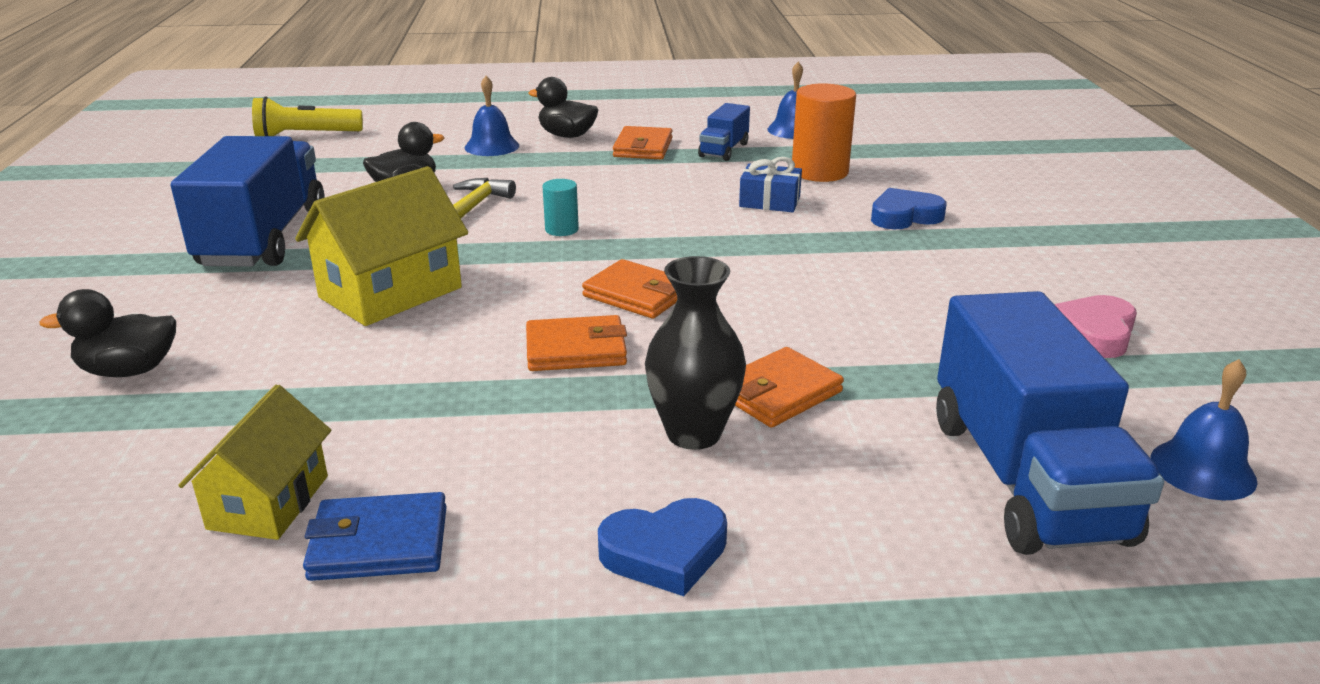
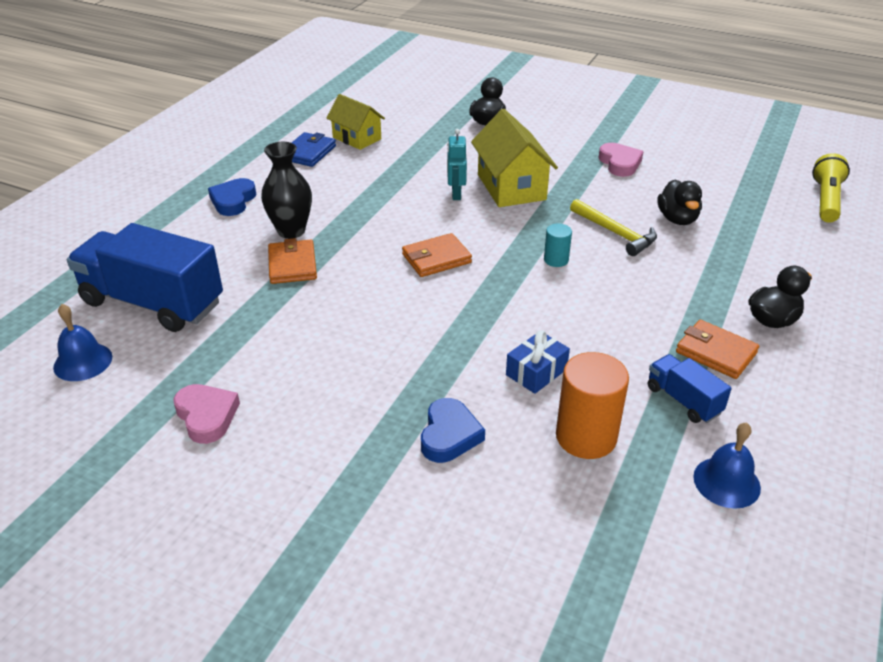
camera: 120 degrees right, 10 degrees up
blue truck [171,136,325,267] -> pink heart [598,143,643,177]
blue bell [465,76,519,156] -> none
orange wallet [526,315,627,371] -> none
none -> turquoise robot [447,129,467,200]

